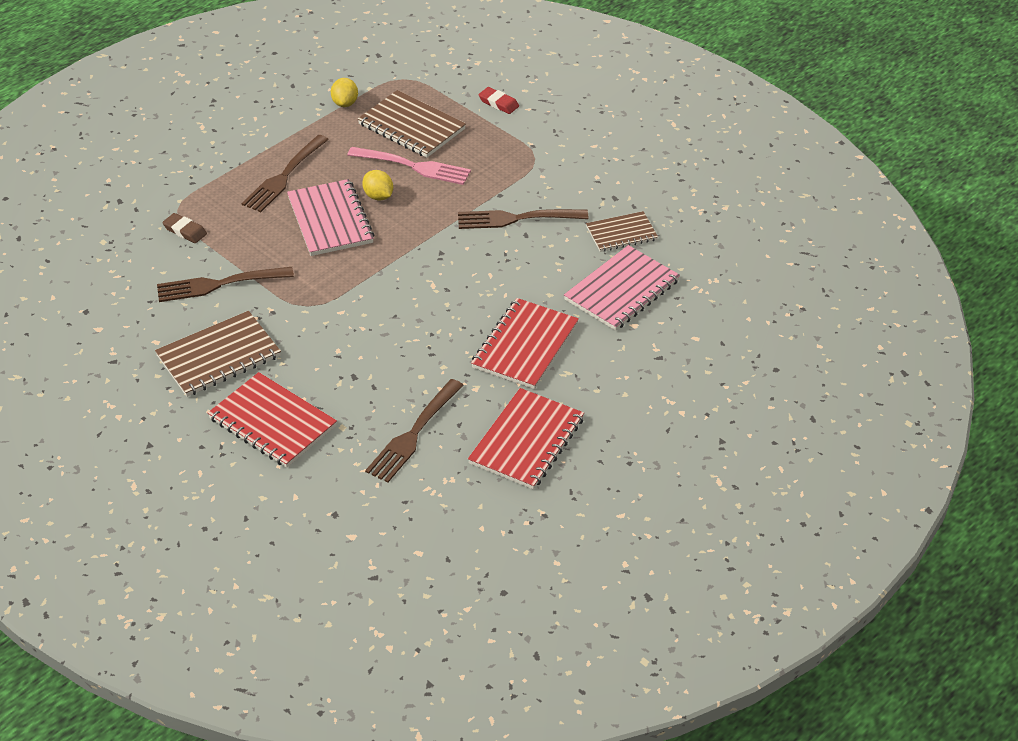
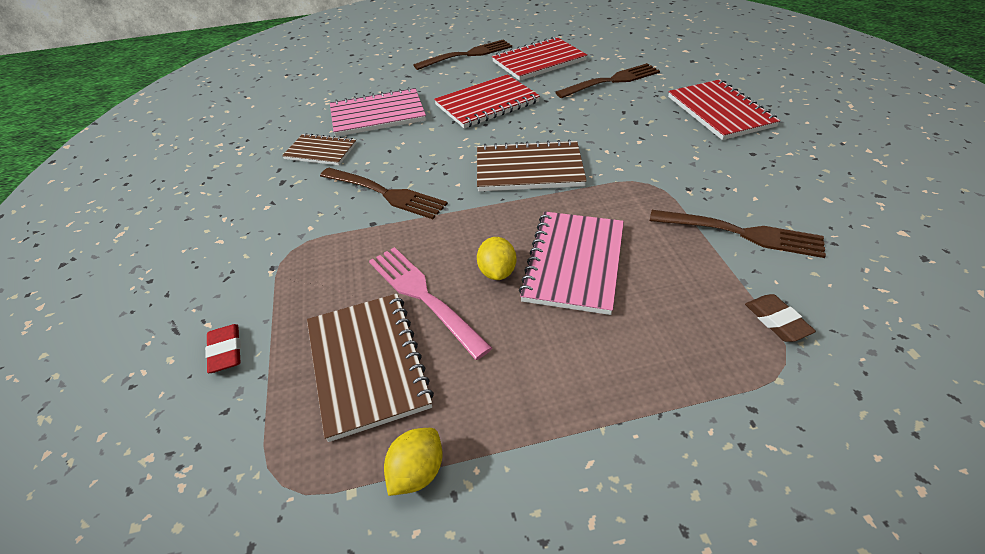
camera: 145 degrees left, 0 degrees up
brown notebook [155,311,281,397] -> brown notebook moved to [477,139,587,192]
brown fork [242,135,329,212] -> brown fork moved to [413,39,512,70]

